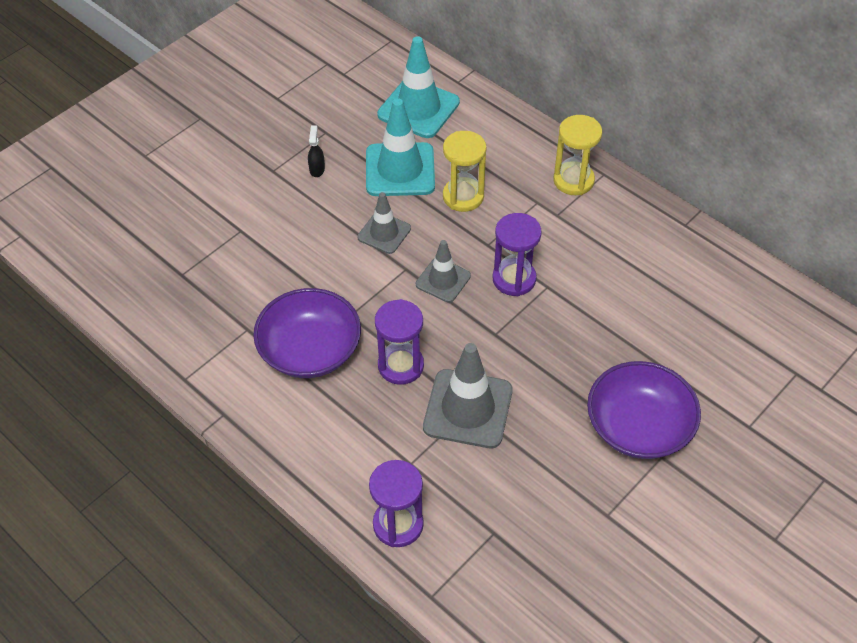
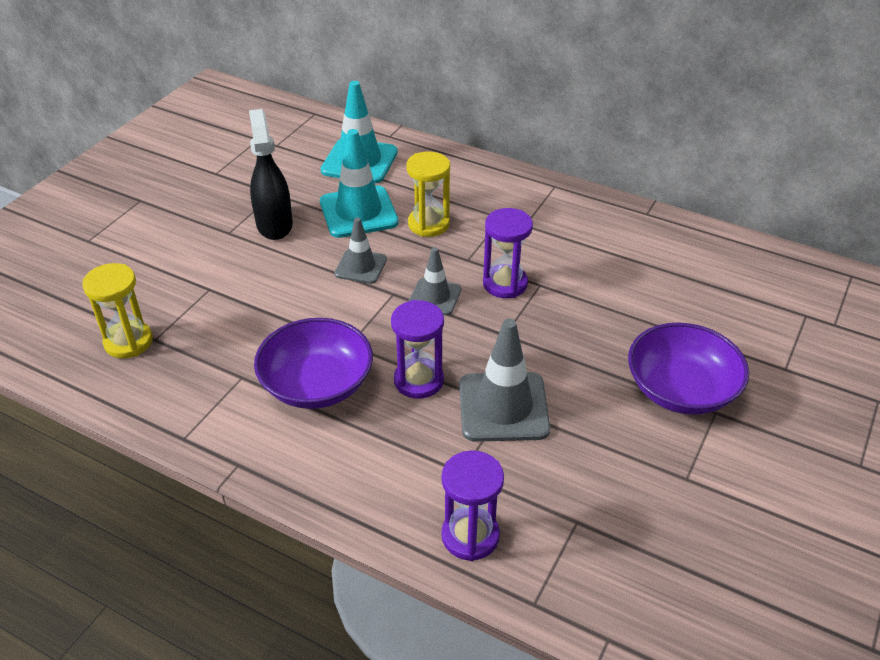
camera: 15 degrees left, 10 degrees down
black spray bottle [308,125,325,177] -> black spray bottle [249,109,293,240], size x2.28
yellow hourglass [554,115,602,195] -> yellow hourglass moved to [82,263,153,358]

